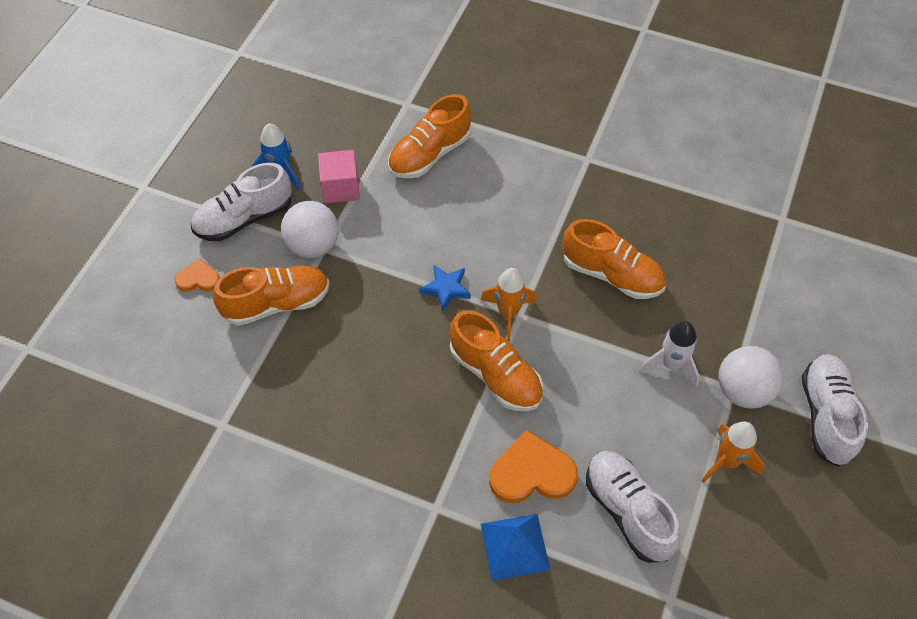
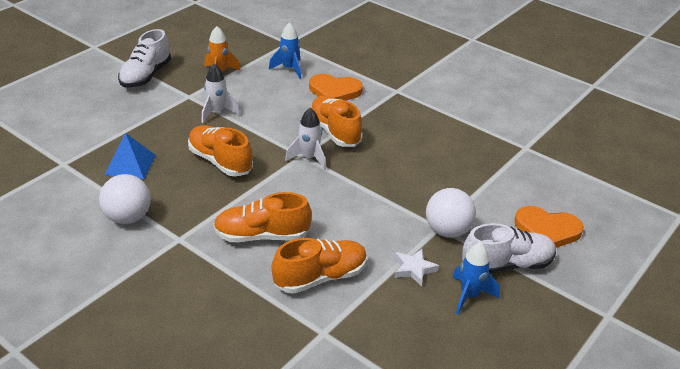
camera: 165 degrees left, 20 degrees down
orange heart [175,258,220,292] -> orange heart [514,206,584,248], size x1.79
orange shoe [213,266,330,326] -> orange shoe moved to [214,192,312,242]
pink cube [318,150,360,203] -> white star [394,249,439,286]
blue star [420,265,471,311] -> none
orange rocket [481,268,537,341] -> white rocket [285,108,326,170]
blue pyramid [481,514,550,581] -> blue pyramid moved to [104,133,156,179]
white shoe [586,451,680,563] -> blue rocket [269,22,301,79]
white ball [719,346,783,409] -> white ball moved to [99,174,151,224]

